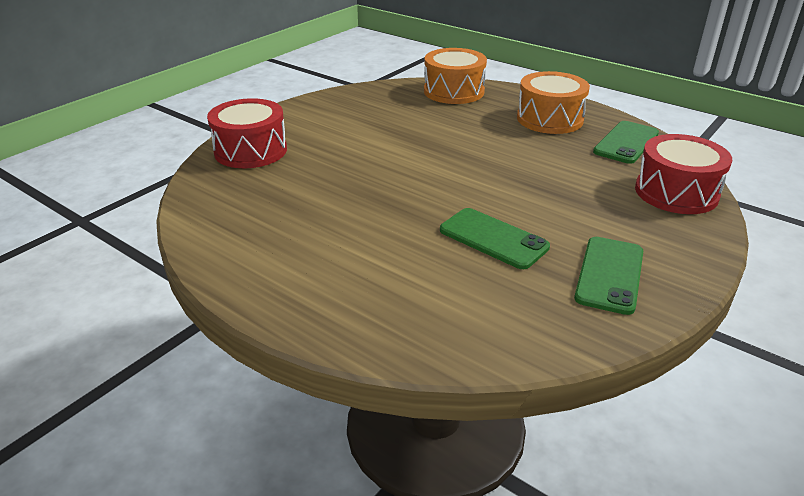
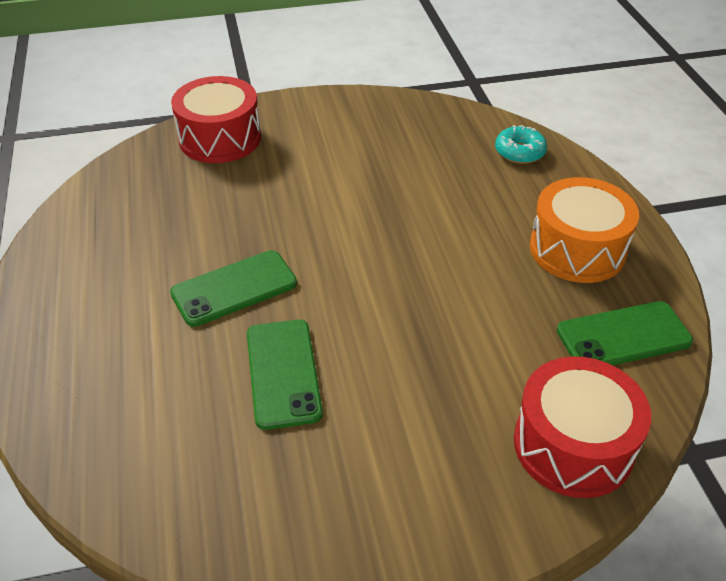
camera: 40 degrees right, 10 degrees up
orange drum [424,48,487,104] -> turquoise donut [495,125,547,164]
green phone [574,237,643,315] -> green phone moved to [170,250,297,327]

